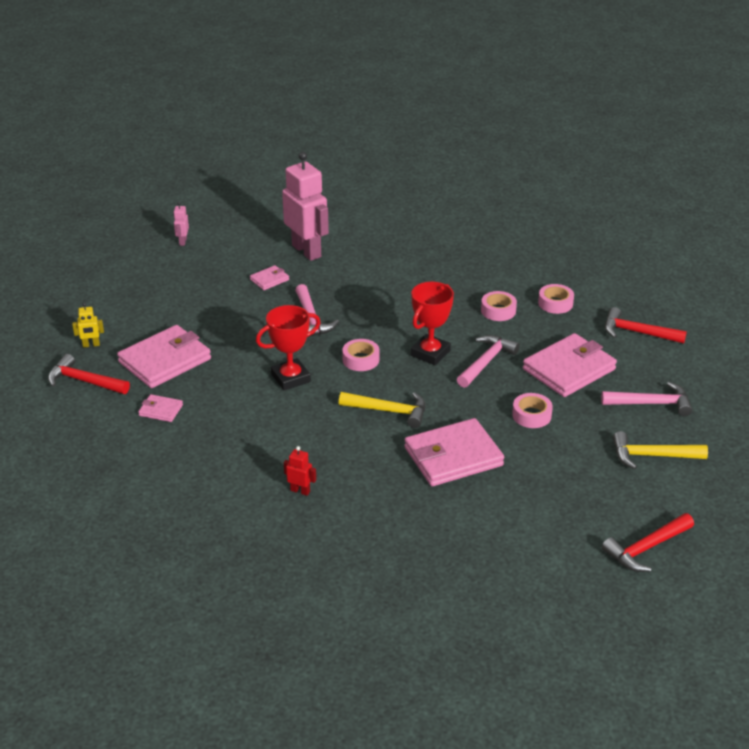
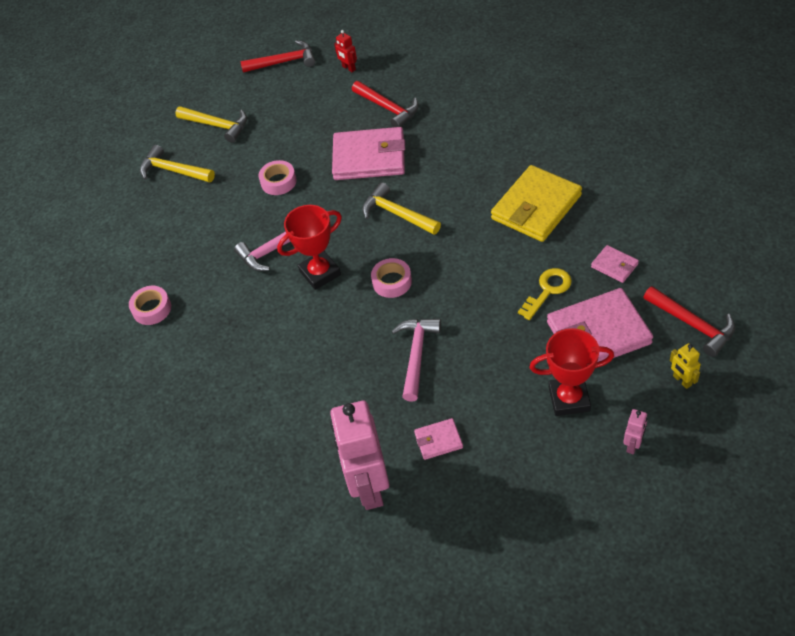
camera: 150 degrees left, 15 degrees up
yellow robot [72,303,104,348] -> yellow robot turned 135 degrees counterclockwise [670,343,701,389]
pink robot [173,202,189,246] -> pink robot moved to [623,409,647,454]
red trophy [256,305,321,390] -> red trophy moved to [530,328,614,416]
red robot [284,446,316,496] -> red robot moved to [334,30,357,72]
pink tape [481,291,517,321] -> none
pink wallet [523,333,617,397] -> none
pink hammer [601,382,692,416] -> yellow hammer [140,145,215,183]
red hammer [605,307,687,343] -> red hammer moved to [352,81,419,127]
none -> yellow wallet [491,165,582,242]
none -> yellow key [518,268,572,320]

